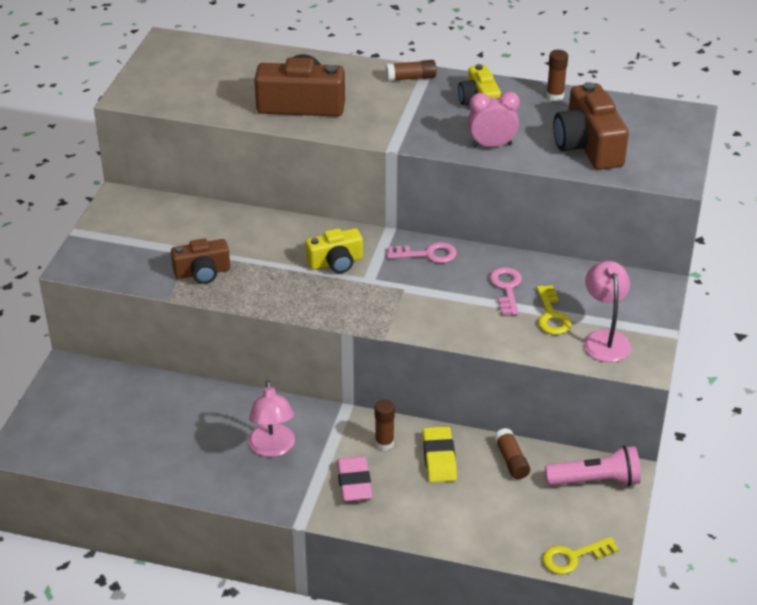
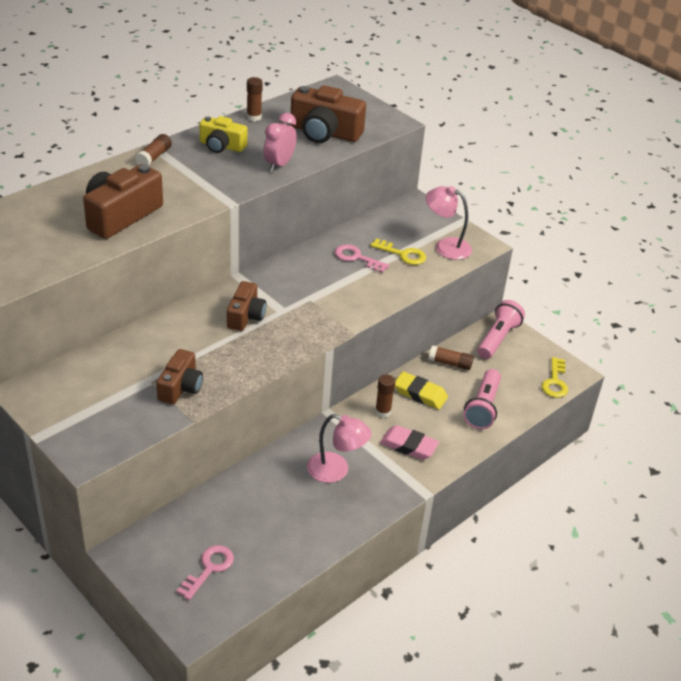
camera: 60 degrees left, 0 degrees up
yellow camera [305,228,363,273] -> brown camera [227,281,266,331]
pink key [387,242,457,263] -> pink key moved to [177,545,234,600]
none -> pink flashlight [463,369,501,429]

